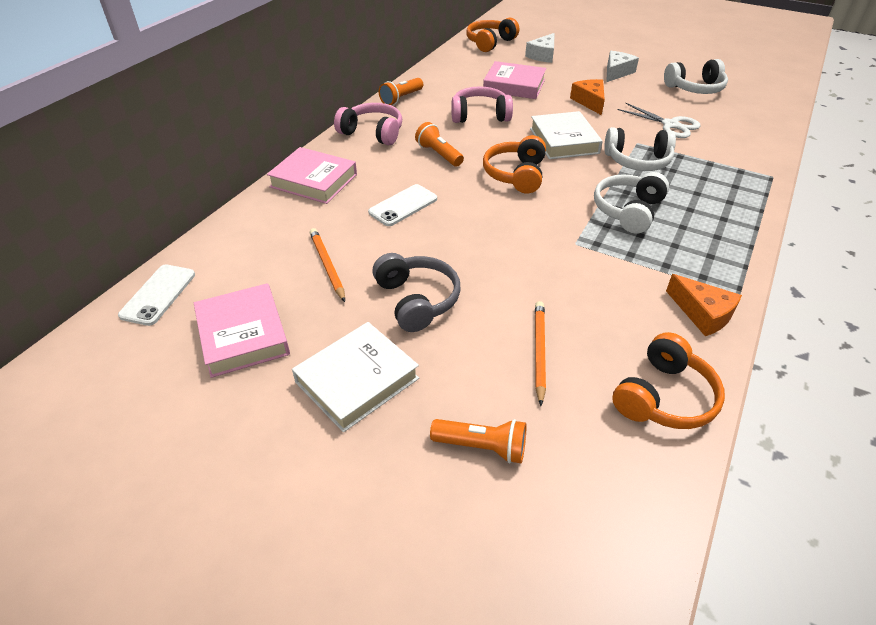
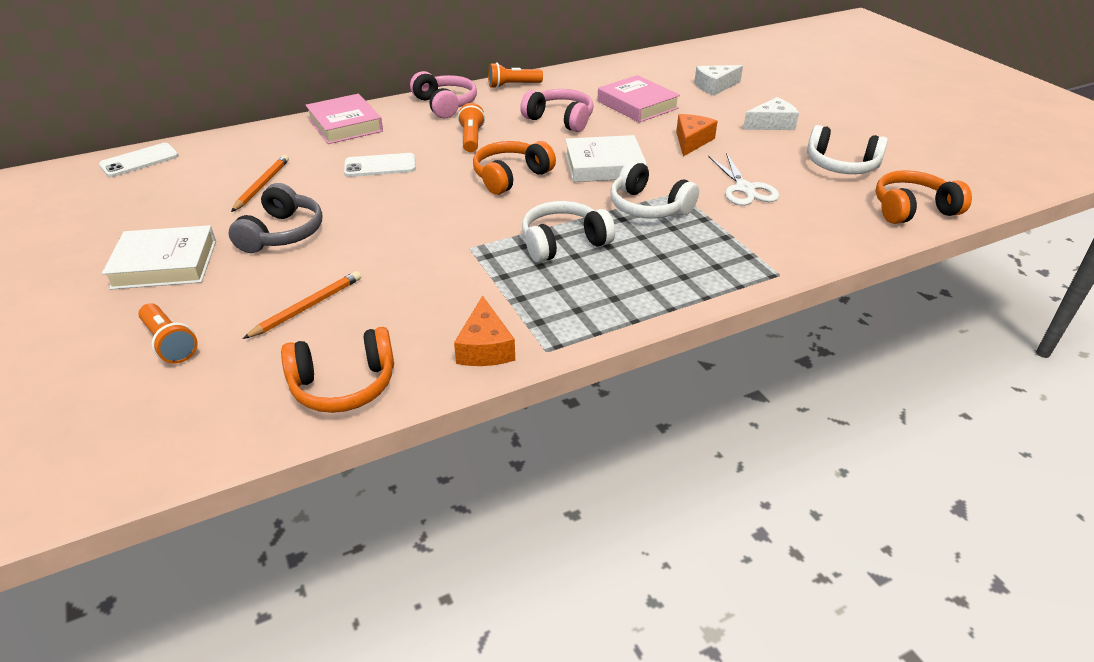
camera: 35 degrees right, 5 degrees down
pink book [194,283,290,378] -> none
orange headphones [466,18,519,52] -> orange headphones moved to [875,170,972,224]
white book [530,111,603,159] -> white book turned 60 degrees clockwise [565,135,647,182]

